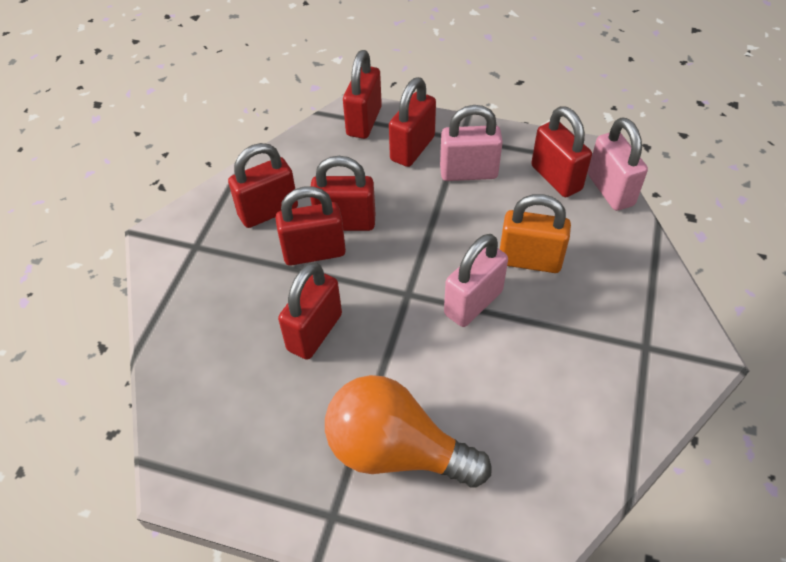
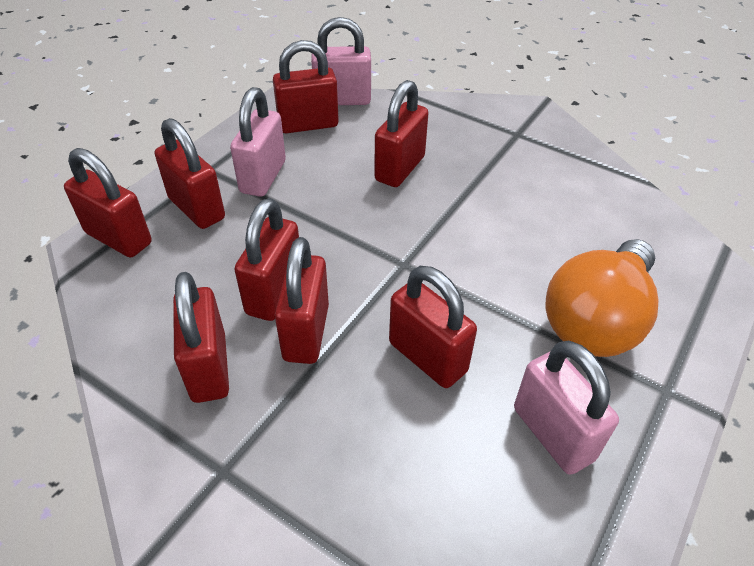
camera: 75 degrees left, 5 degrees down
pink padlock [444,234,508,327] -> pink padlock moved to [514,341,619,475]
orange padlock [500,194,571,273] -> red padlock [374,80,428,187]

